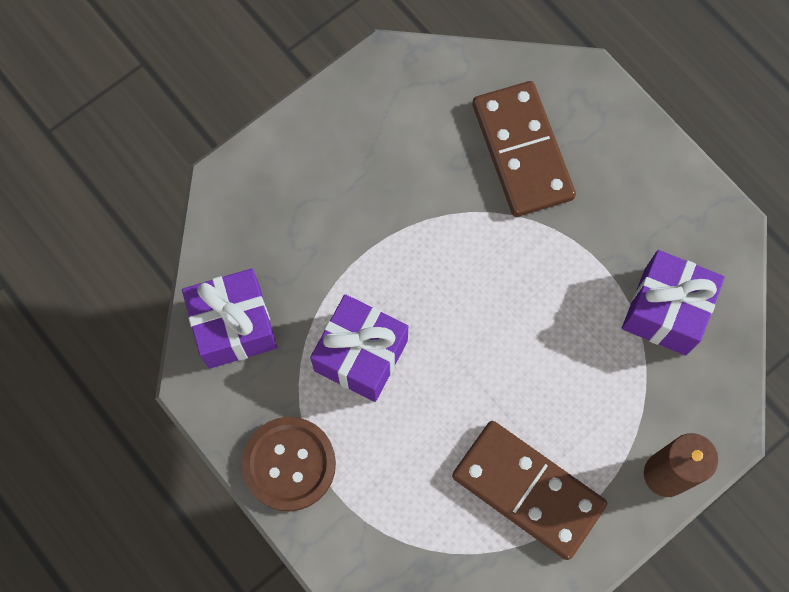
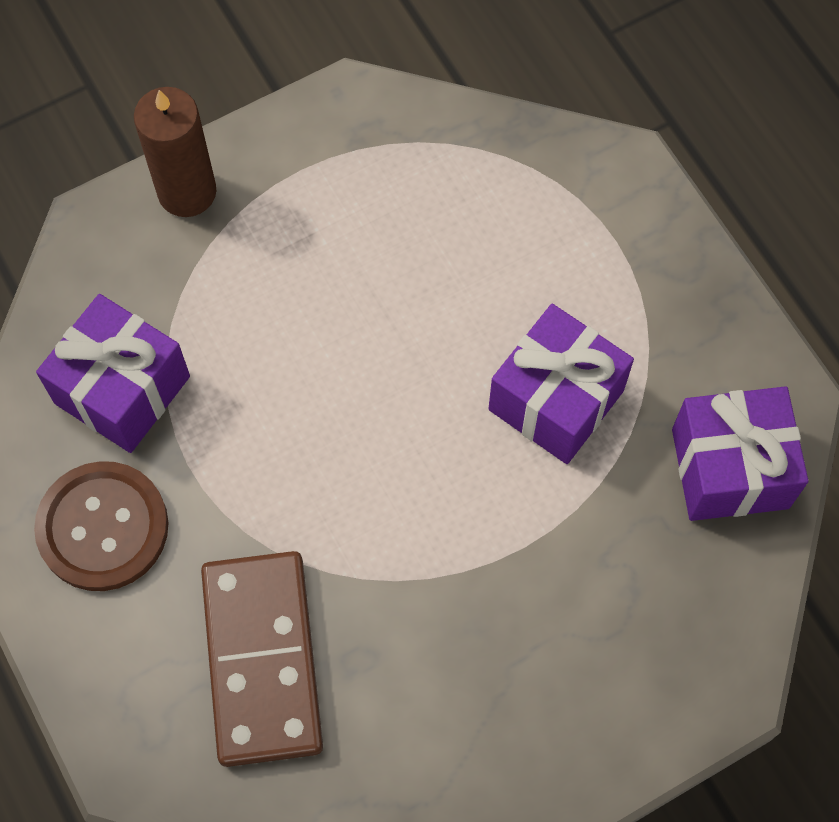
camera: 170 degrees left, 5 degrees down
brown button [242,417,336,511] -> brown button moved to [34,461,169,591]
brown domino [452,421,607,560] -> none

